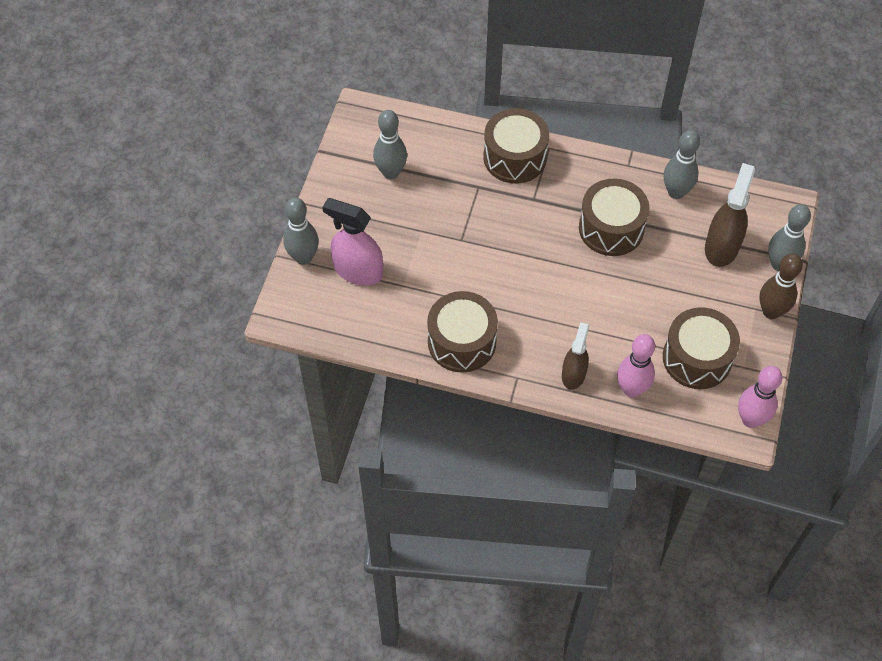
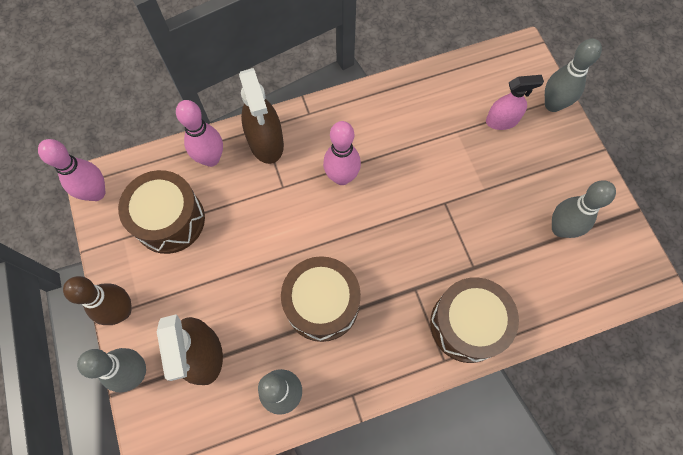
camera: 145 degrees right, 10 degrees up
pink spray bottle [322,198,383,286] -> pink spray bottle [486,75,544,130], size x0.66
brown drum [427,291,498,373] -> none
brown spray bottle [562,322,589,390] -> brown spray bottle [239,68,284,164], size x1.51
none -> pink bowling pin [323,121,361,185]

